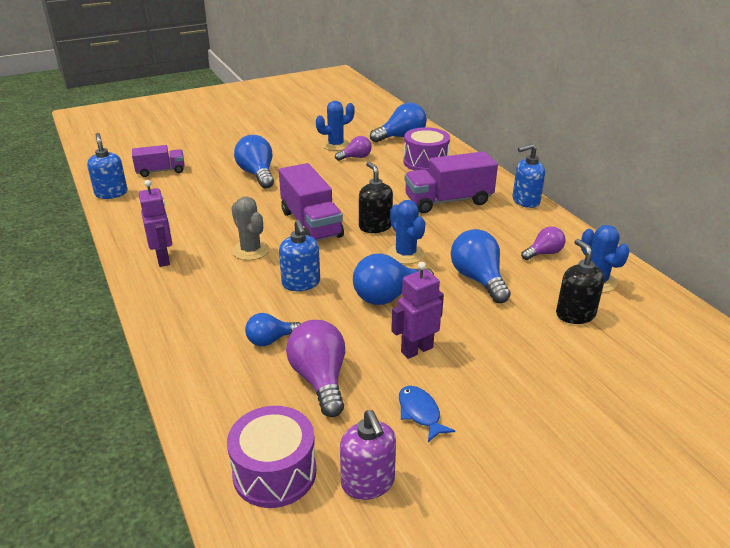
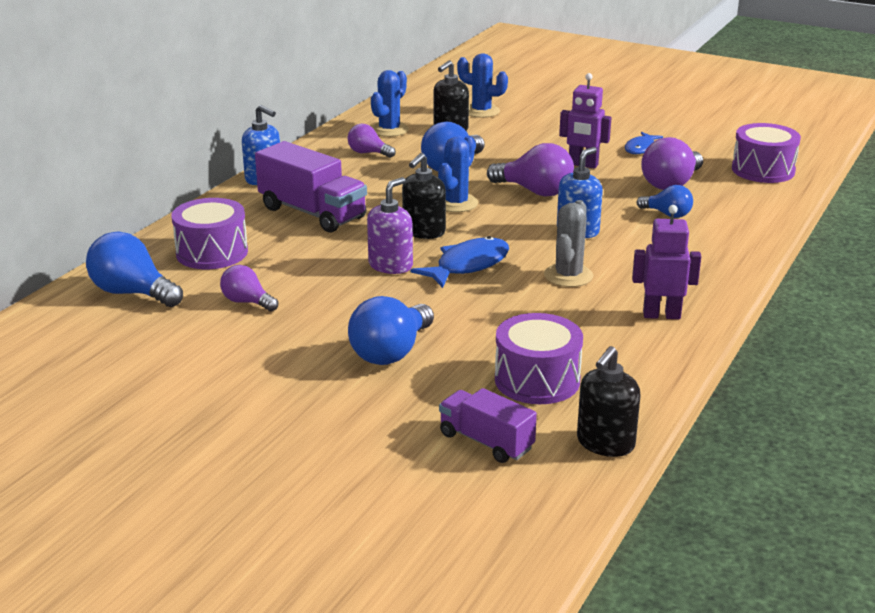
camera: 125 degrees left, 5 degrees down
blue soap dispenser [87,133,127,199] -> black soap dispenser [577,346,640,457]
purple robot [139,180,172,267] -> purple robot turned 60 degrees clockwise [632,205,701,319]
purple truck [279,163,344,241] -> blue fish [410,236,509,288]
blue cactus [316,101,355,151] -> blue cactus moved to [457,53,508,118]
purple soap dispenser [340,410,396,500] -> purple soap dispenser moved to [367,177,413,274]
blue light bulb [353,254,434,305] -> purple light bulb [487,143,574,196]
none -> purple drum [495,313,583,404]

